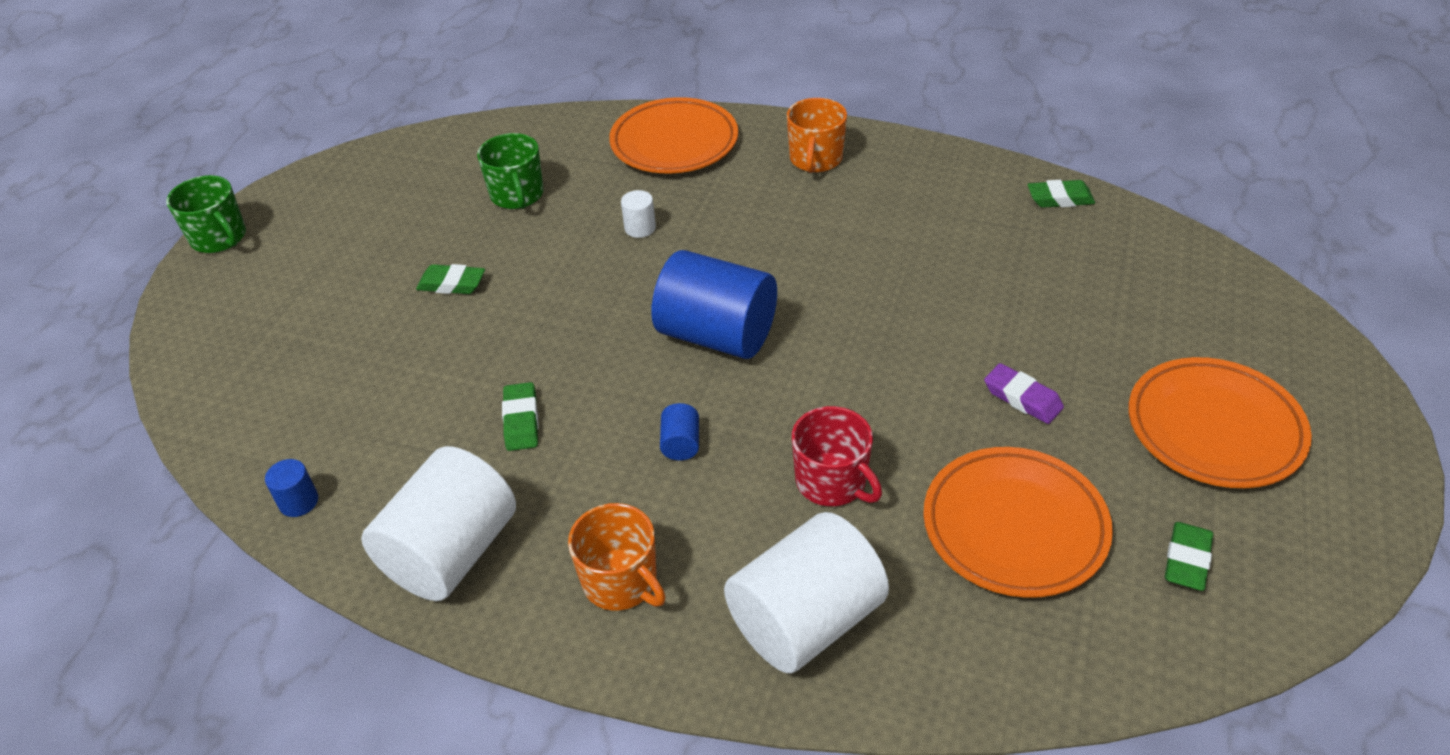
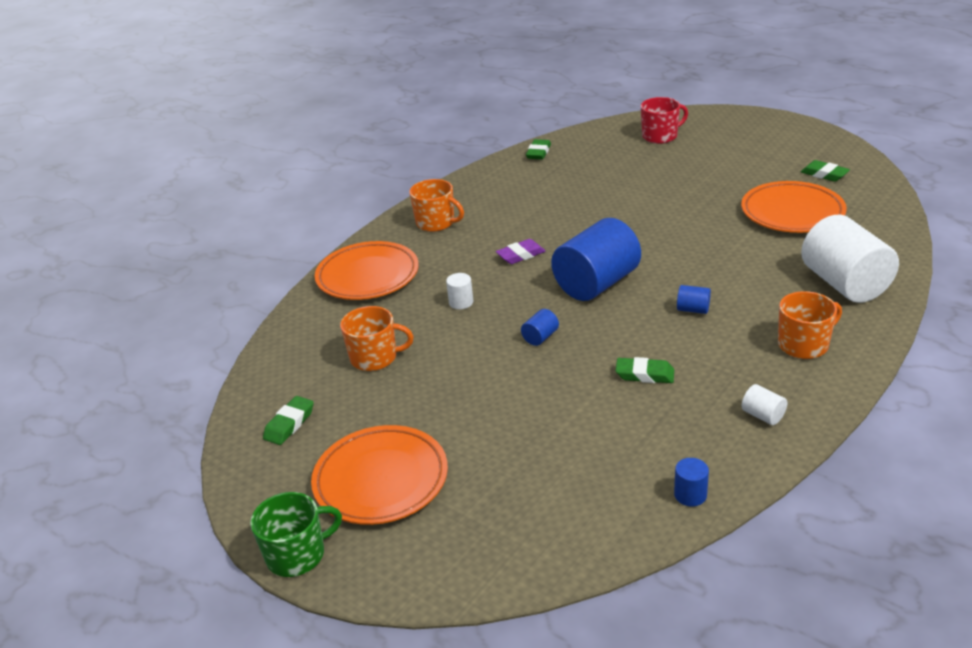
camera: 70 degrees left, 10 degrees down
white cylinder [361,446,516,601] -> white cylinder [742,384,787,425], size x0.41
green eraser [416,264,485,294] -> green eraser moved to [263,396,314,445]
green mug [477,133,544,209] -> orange mug [340,306,414,371]
red mug [792,406,882,506] -> red mug moved to [641,97,688,144]
purple eraser [984,363,1064,424] -> purple eraser moved to [496,239,545,264]
orange plate [1129,357,1312,488] -> orange plate moved to [311,425,448,525]
none -> blue cylinder [521,309,559,346]

